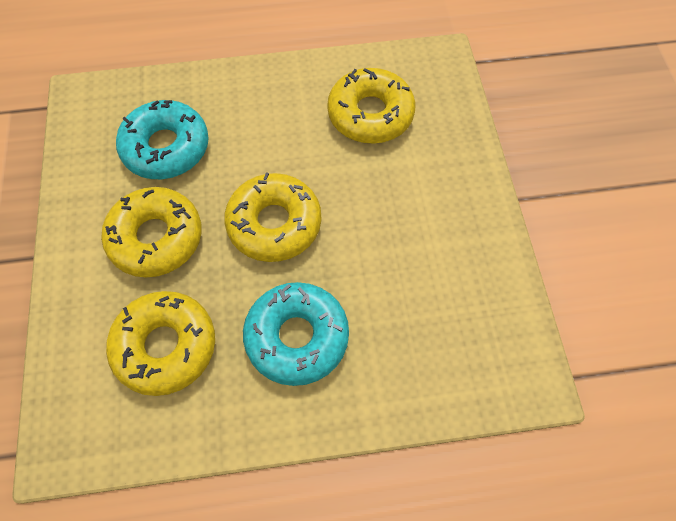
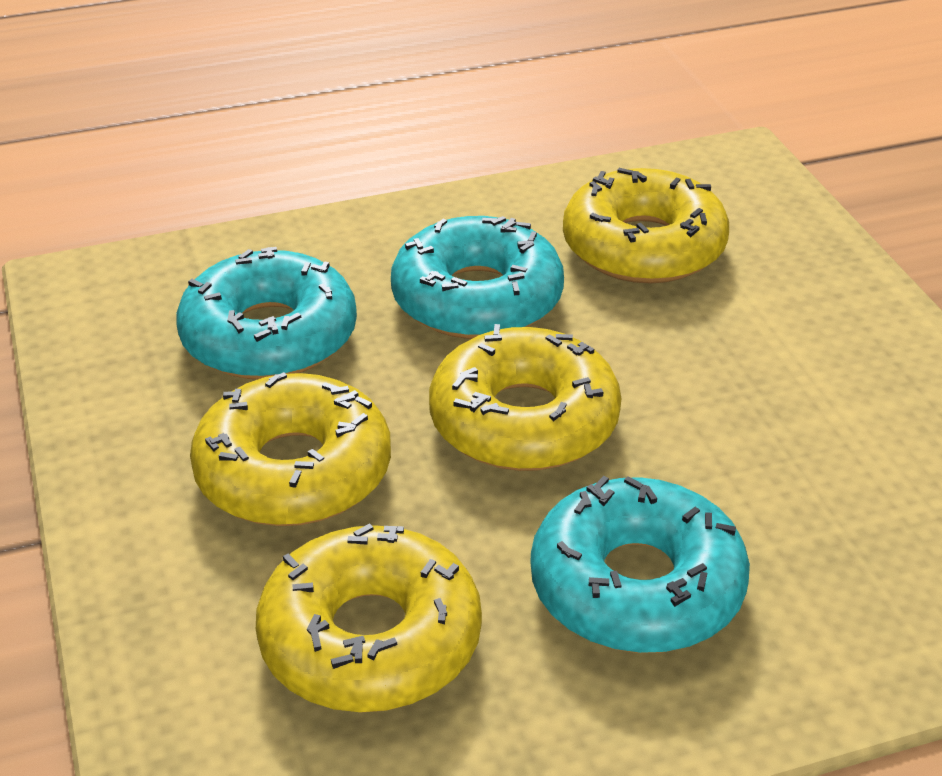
camera: 10 degrees left, 25 degrees down
none -> turquoise donut [391,216,564,339]

